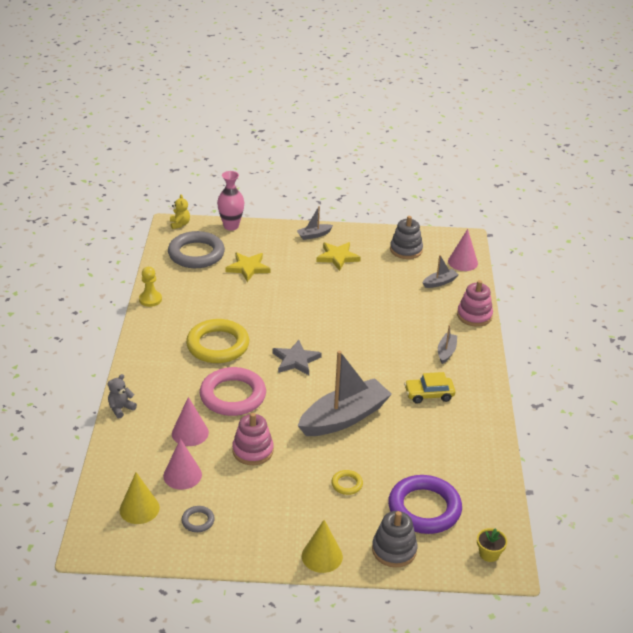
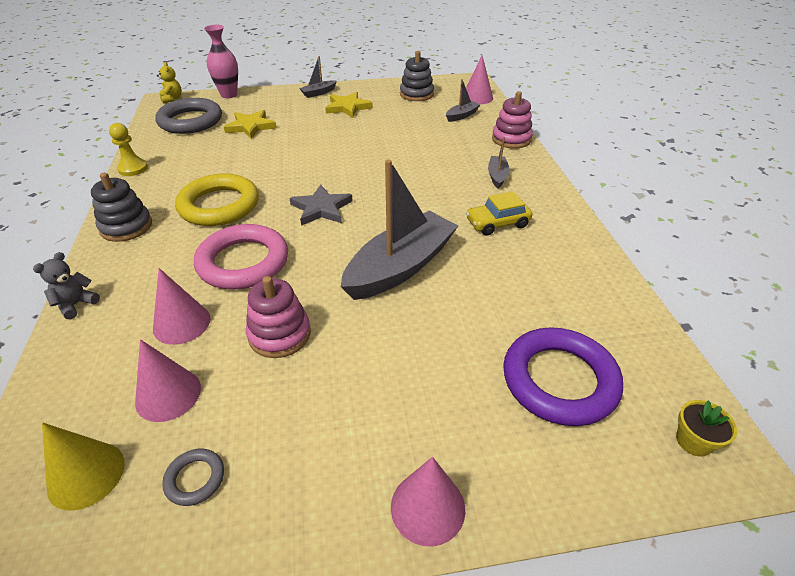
camera: 10 degrees left, 5 degrees up
yellow cone [302,520,343,573] -> pink cone [391,457,465,547]
yellow ring [331,470,363,495] -> none
grey stacking toy [372,511,418,568] -> grey stacking toy moved to [91,173,152,242]

